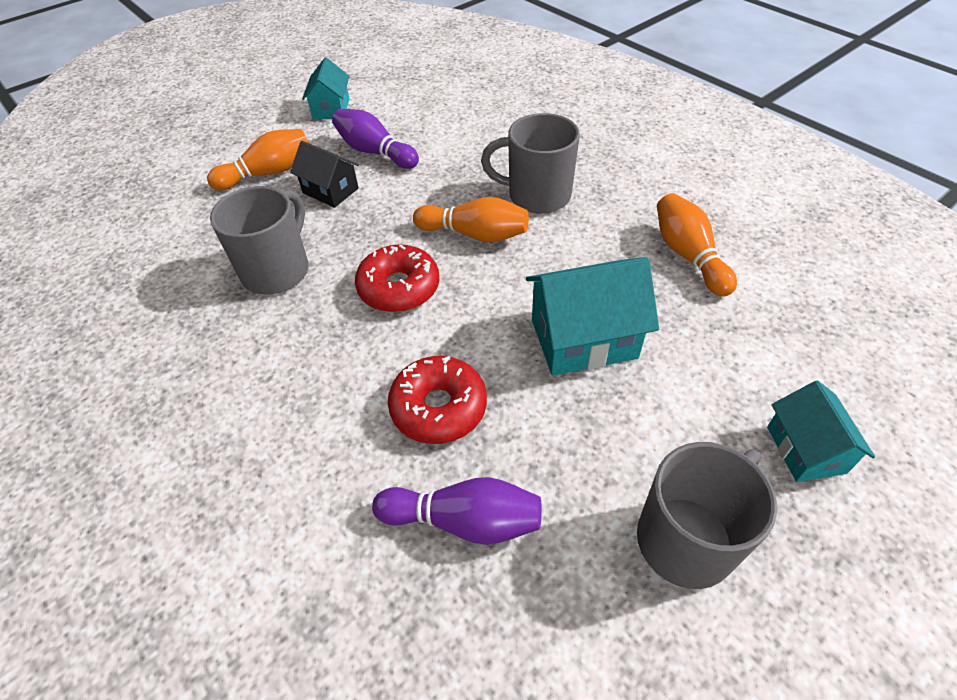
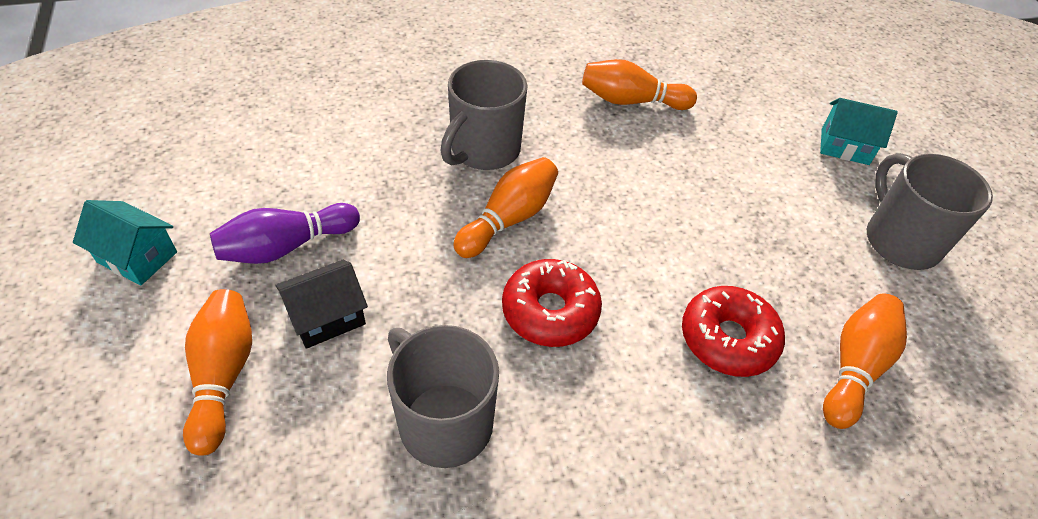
camera: 70 degrees left, 0 degrees up
purple bowling pin [372,477,542,545] -> orange bowling pin [823,293,907,429]
turquoise house [526,257,659,376] -> none

